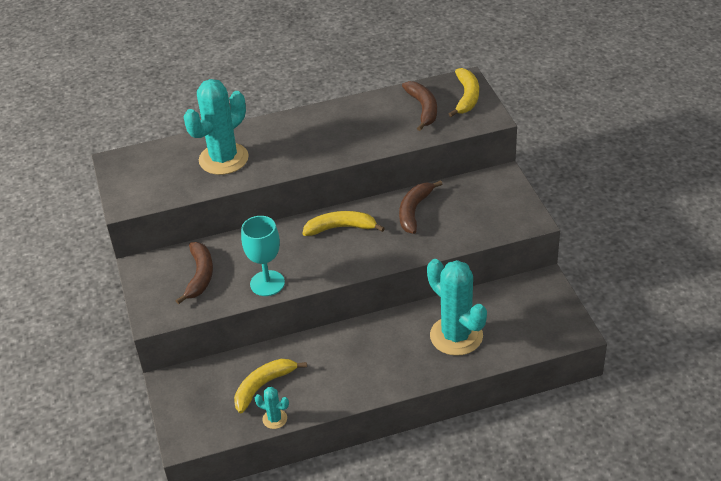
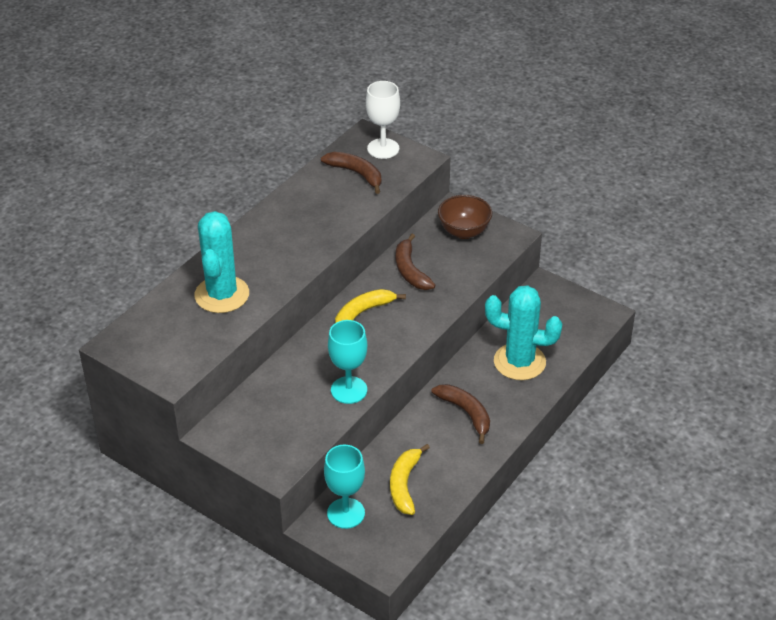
camera: 40 degrees left, 0 degrees up
brown banana [176,242,213,304] -> brown banana moved to [431,384,490,444]
turquoise cactus [255,387,289,429] -> none
yellow banana [449,68,479,117] -> white goblet [366,81,400,159]
none -> turquoise goblet [324,445,365,529]
none -> brown bowl [438,195,492,239]

